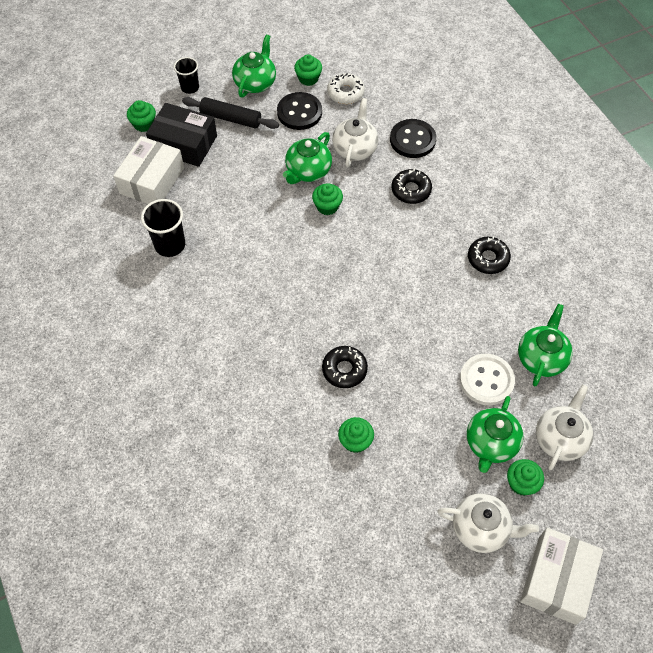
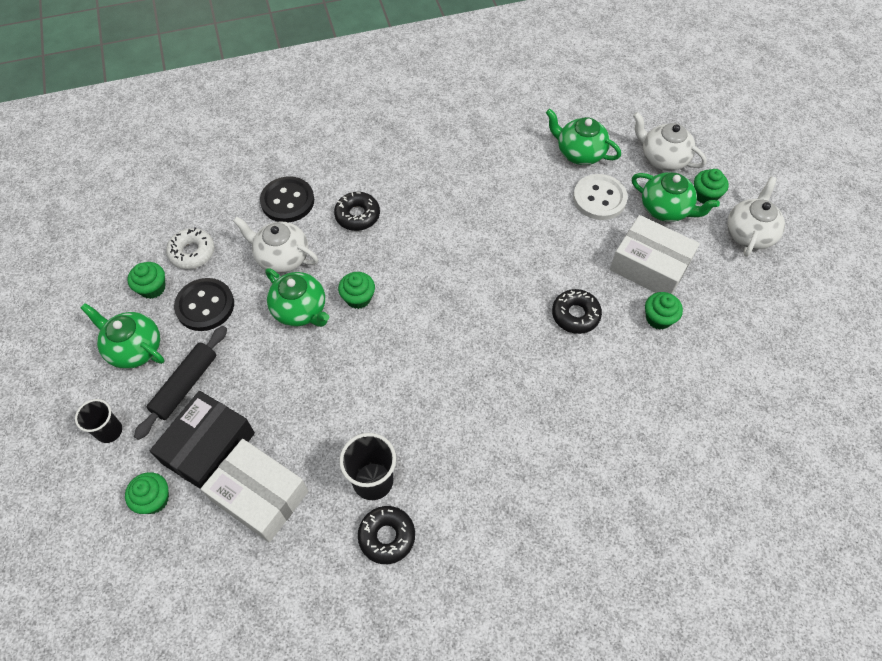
camera: 80 degrees left, 0 degrees up
black donut [468,236,511,274] -> black donut moved to [358,506,415,564]
white box [520,528,603,625] -> white box moved to [610,215,700,294]

